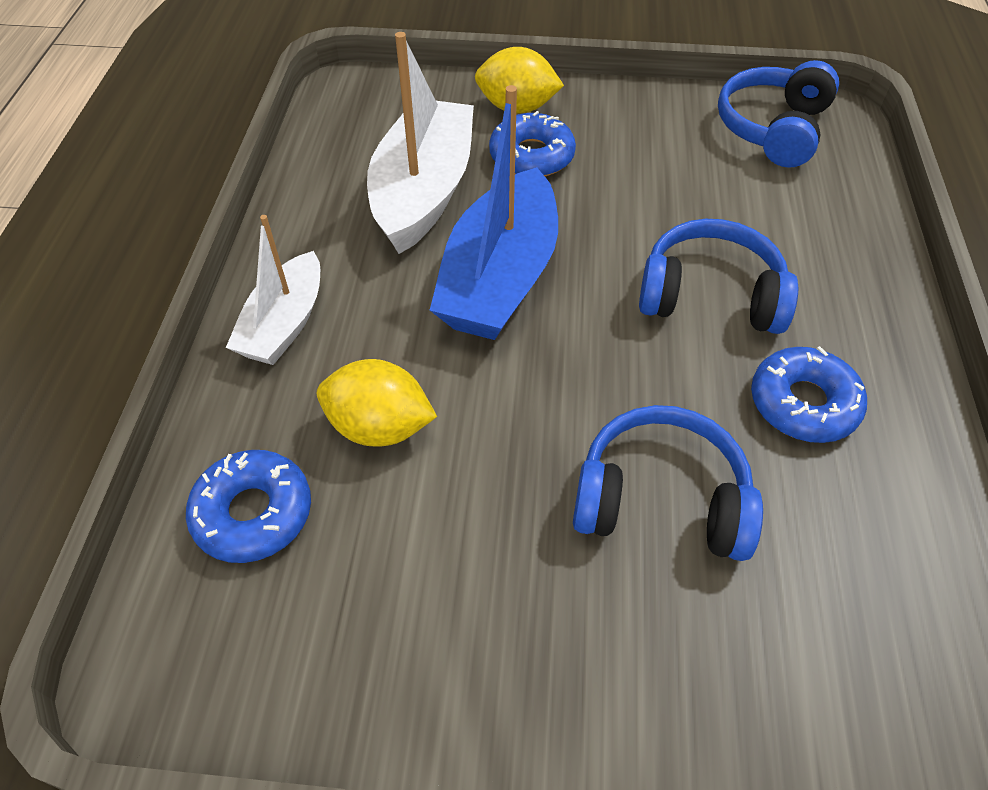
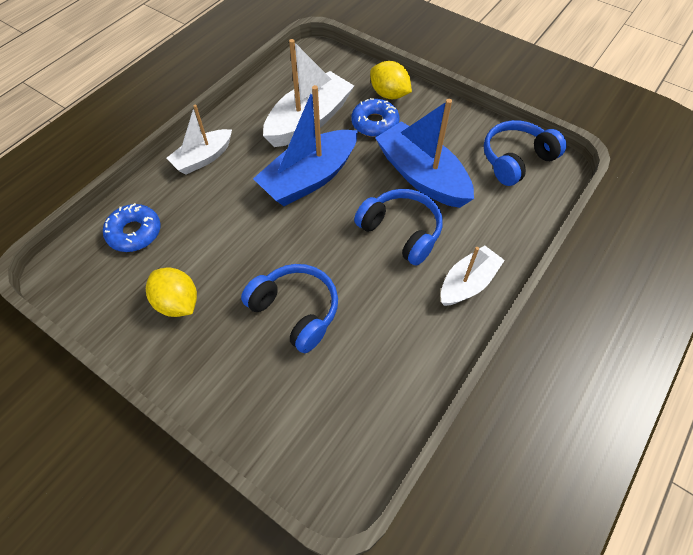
camera: 30 degrees right, 5 degrees up
yellow lemon [317,359,437,446] -> yellow lemon moved to [146,268,197,317]
blue donut [751,346,867,443] -> none
none -> blue boat [375,99,474,208]
none -> white boat [441,245,505,306]

